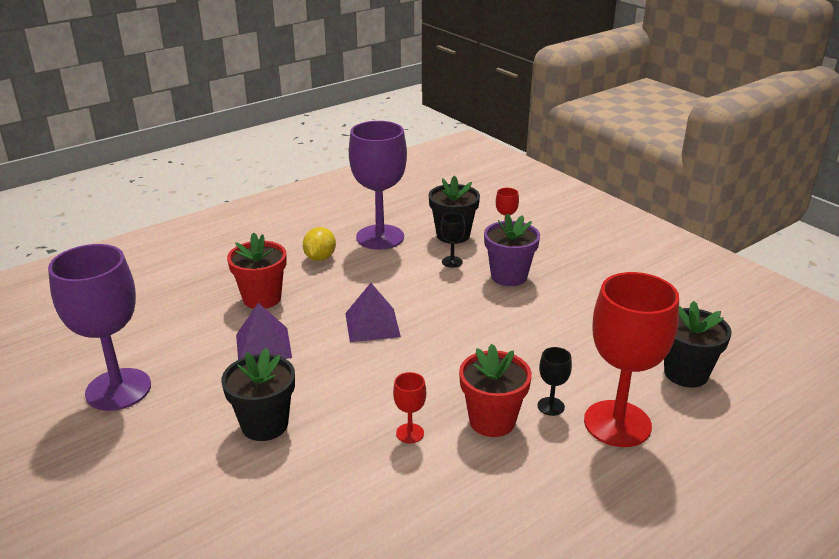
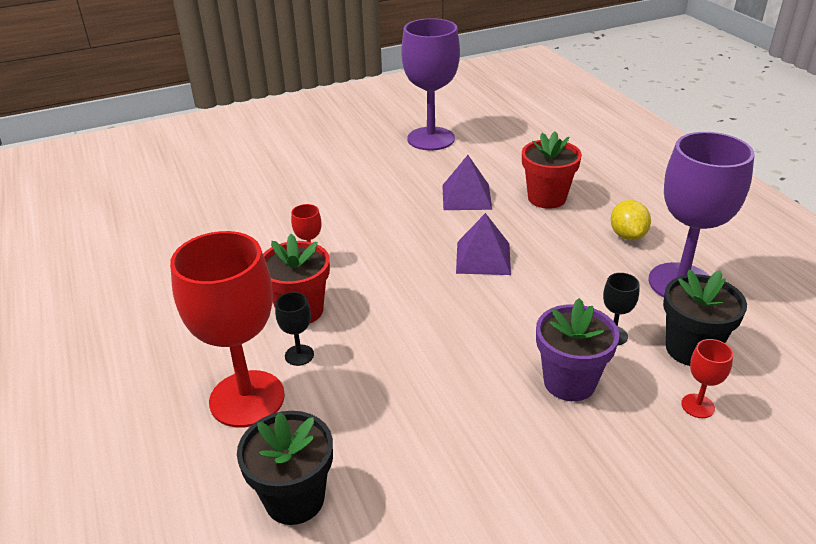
camera: 105 degrees right, 5 degrees up
black flower pot [221,348,295,441] -> none
yellow lemon [303,227,336,261] -> yellow lemon turned 60 degrees clockwise [611,200,651,240]

